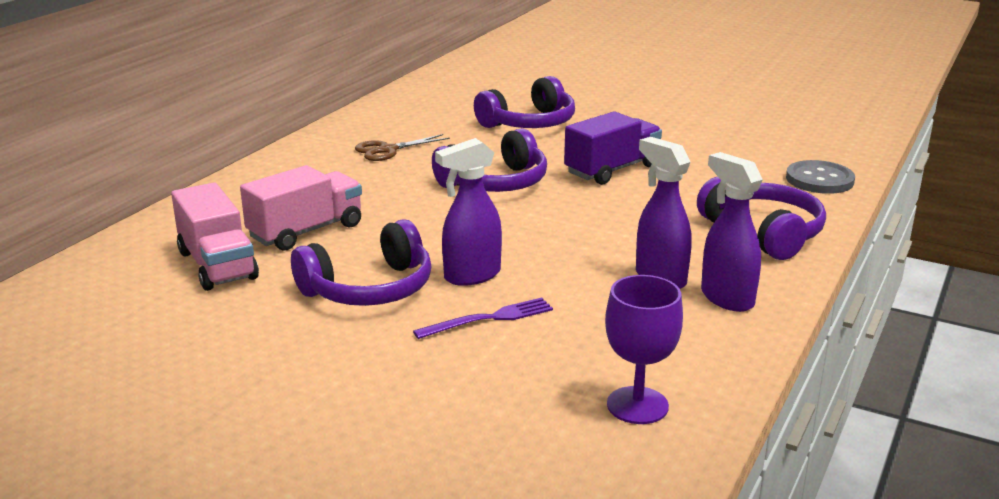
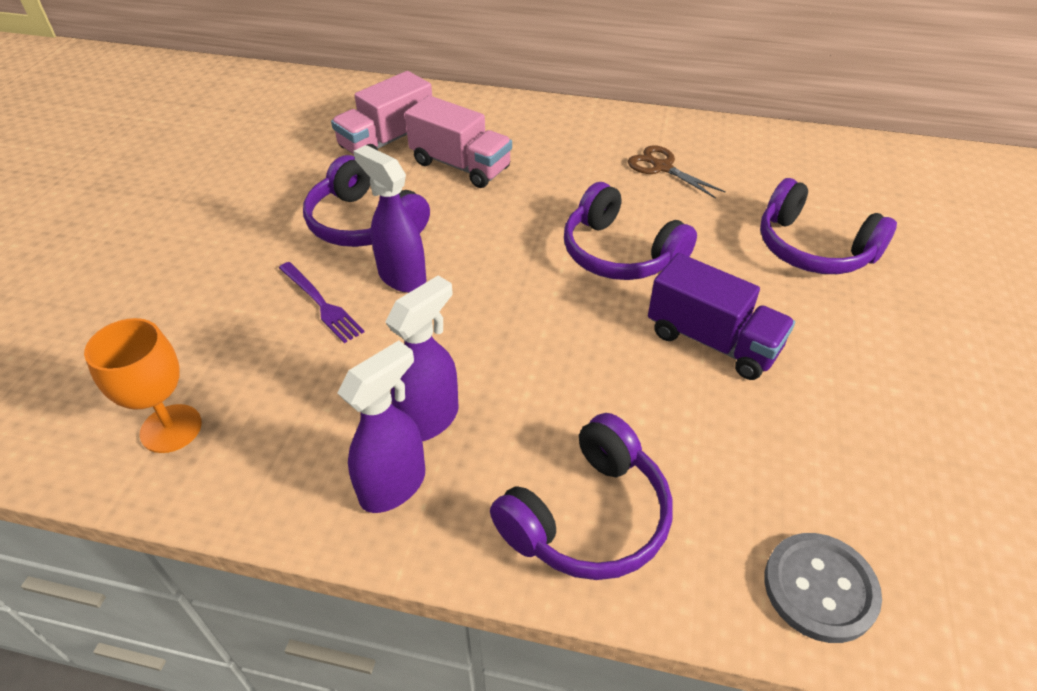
camera: 75 degrees right, 20 degrees up
purple goblet [605,275,683,424] -> orange goblet [84,318,202,453]

